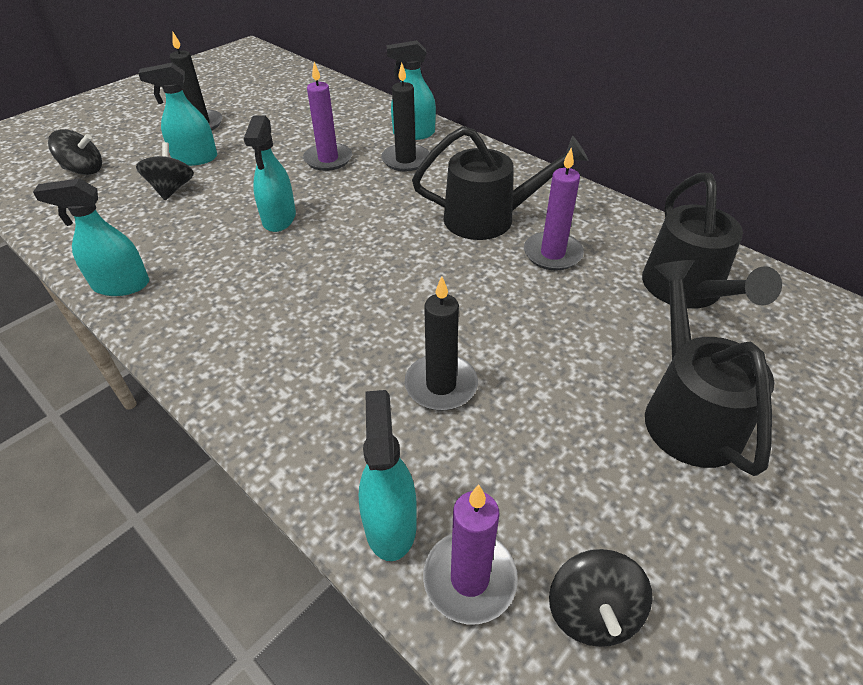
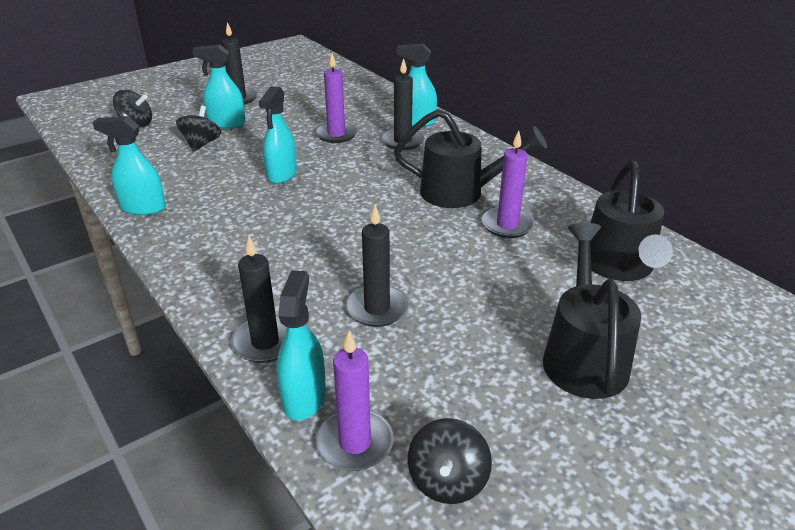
camera: 10 degrees right, 10 degrees down
none -> black candle [231,236,287,363]

